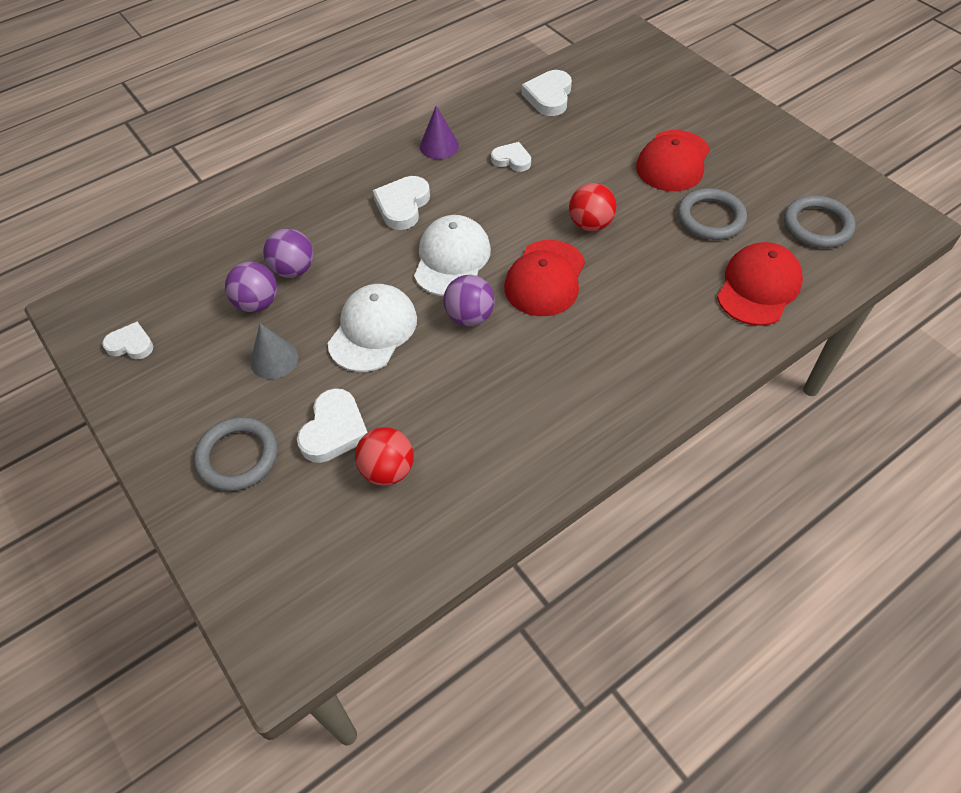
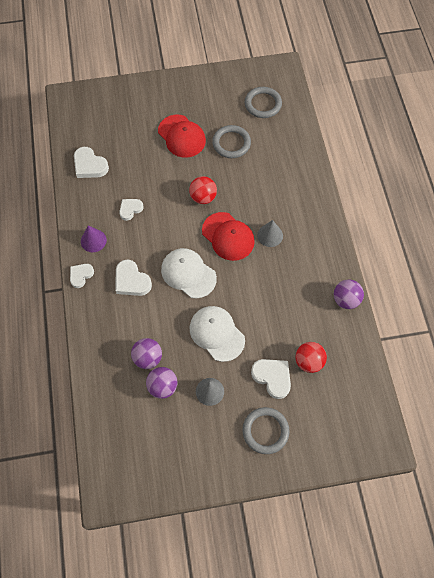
camera: 65 degrees left, 10 degrees up
white heart [102,322,153,359] -> white heart moved to [70,264,94,288]
purple ball [443,275,495,326] -> purple ball moved to [334,280,364,309]
red cap [717,242,803,326] -> none
none -> grey cone [257,220,283,247]

